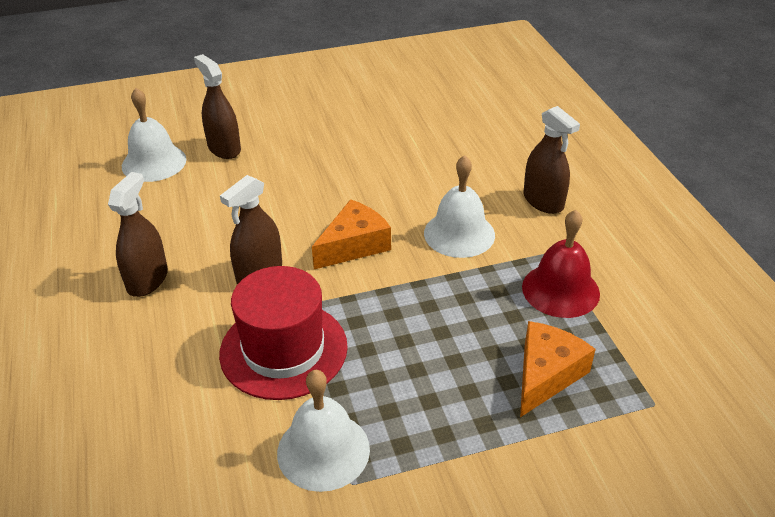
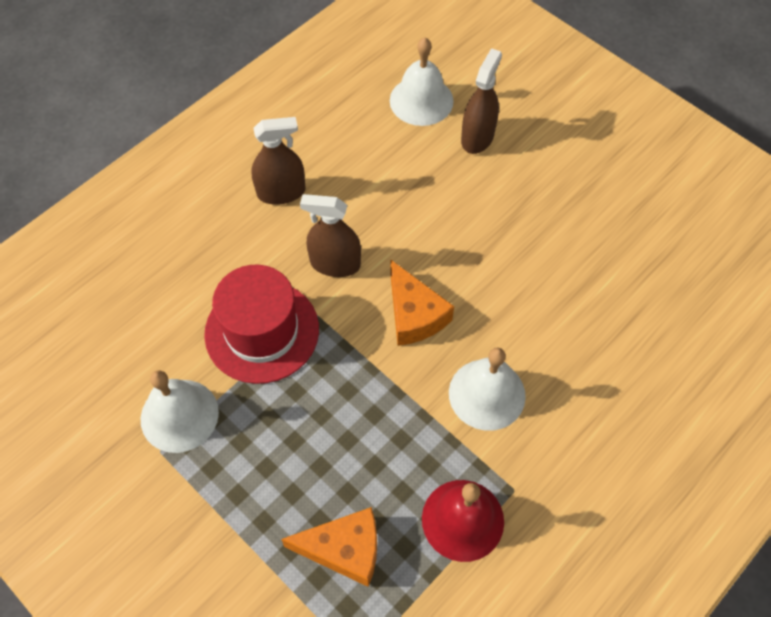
camera: 60 degrees right, 20 degrees up
orange cheese [312,199,391,269] -> orange cheese turned 45 degrees clockwise [390,260,454,346]
brown spray bottle [523,106,580,214] -> none

